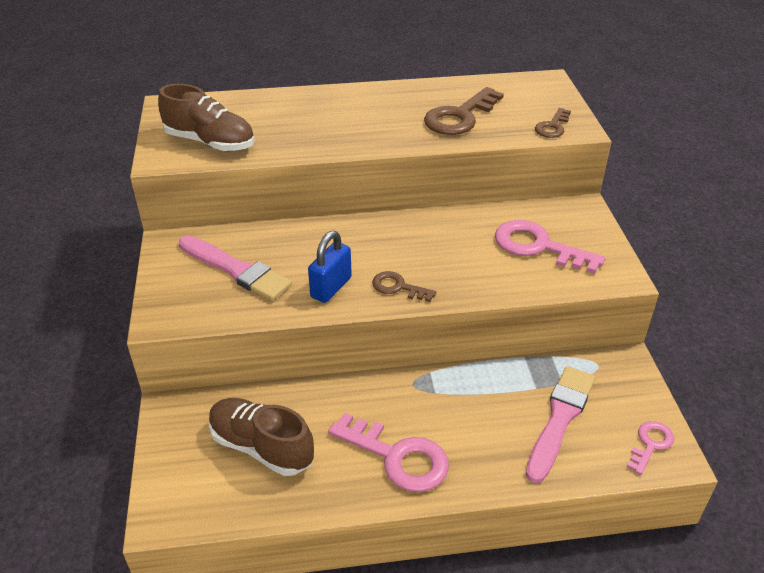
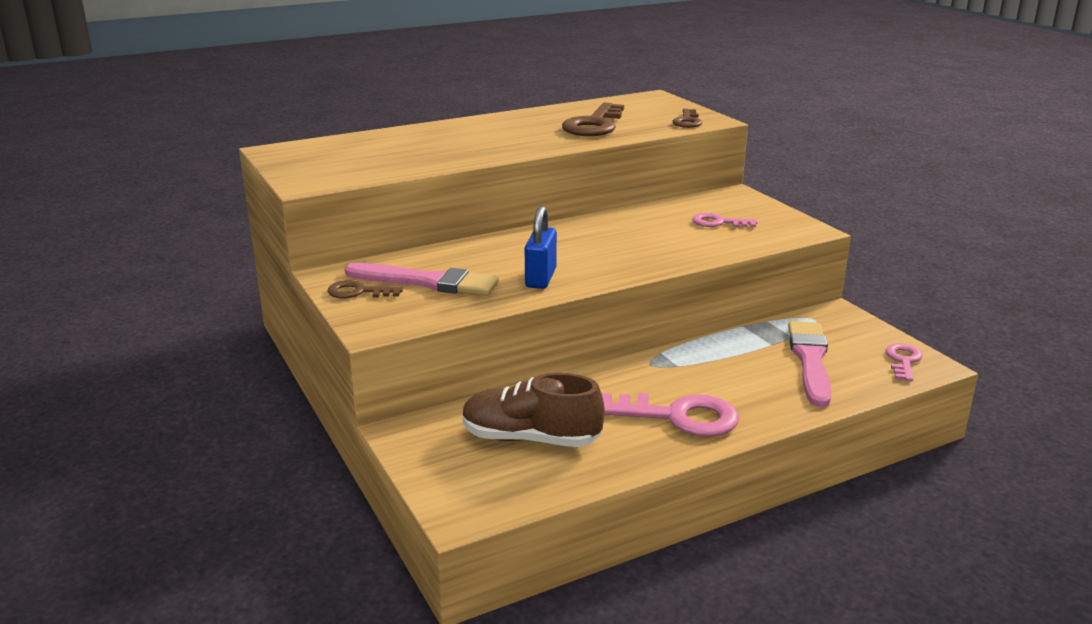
camera: 20 degrees left, 15 degrees down
brown shoe [158,84,255,151] -> none
brown key [372,271,436,302] -> brown key moved to [328,280,403,298]
pink key [495,220,606,274] -> pink key [692,213,758,227], size x0.56

